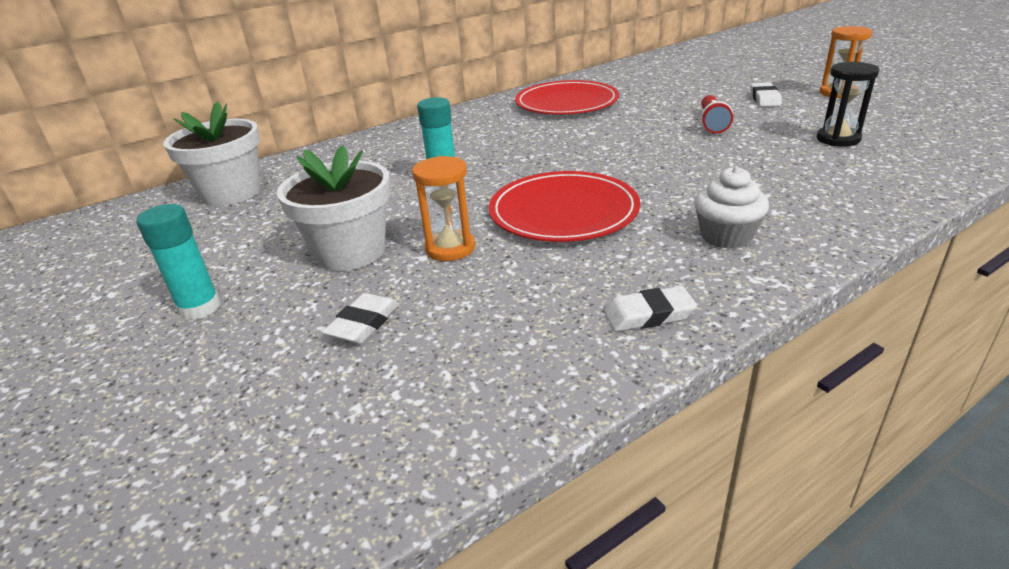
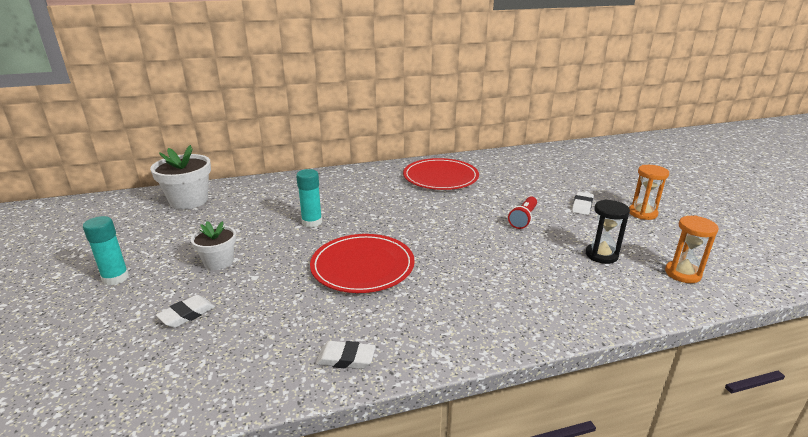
camera: 15 degrees right, 5 degrees down
white flower pot [277,145,391,271] -> white flower pot [191,221,236,270], size x0.63
orange hourglass [412,156,475,261] -> orange hourglass moved to [665,215,719,283]
white cupcake [694,166,769,249] -> none

